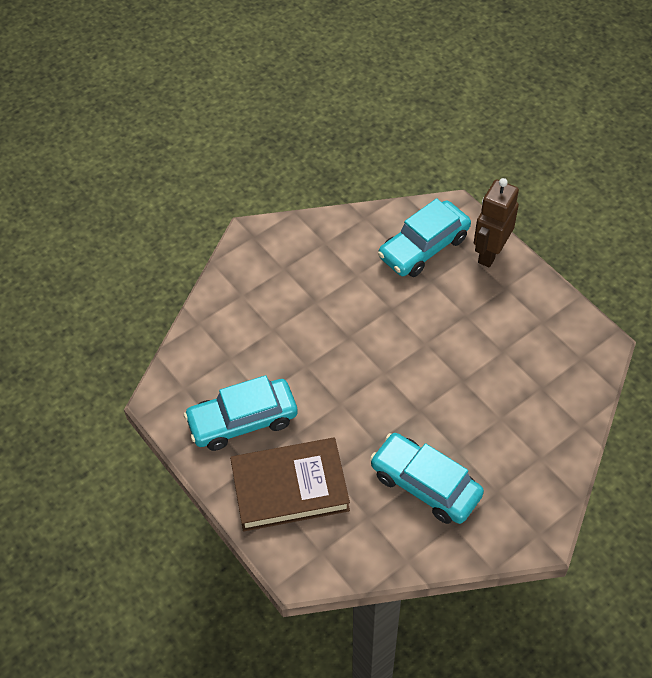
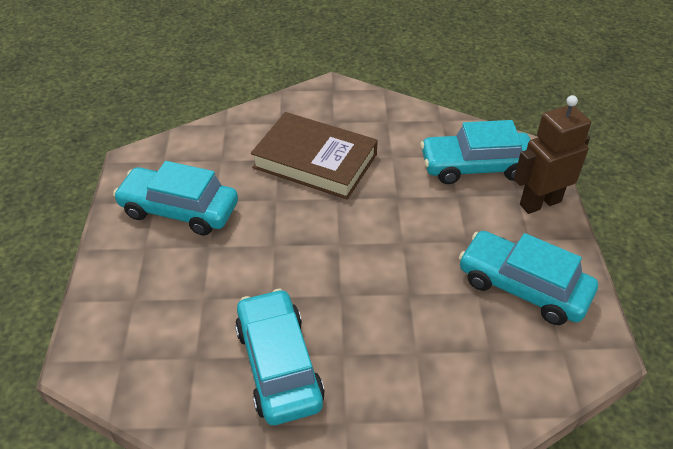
camera: 35 degrees right, 10 degrees down
brown book [230,438,350,531] -> brown book moved to [251,112,378,200]
none -> turquoise car [459,231,598,325]

